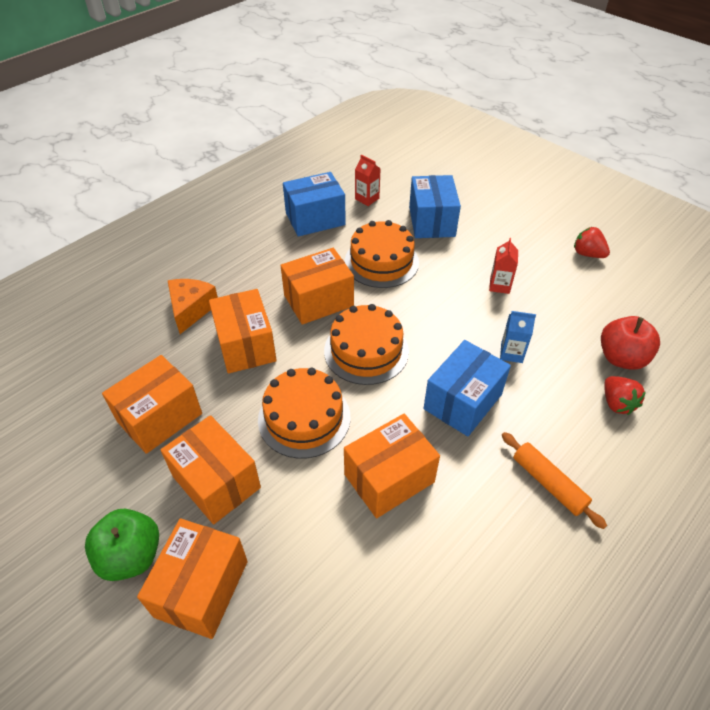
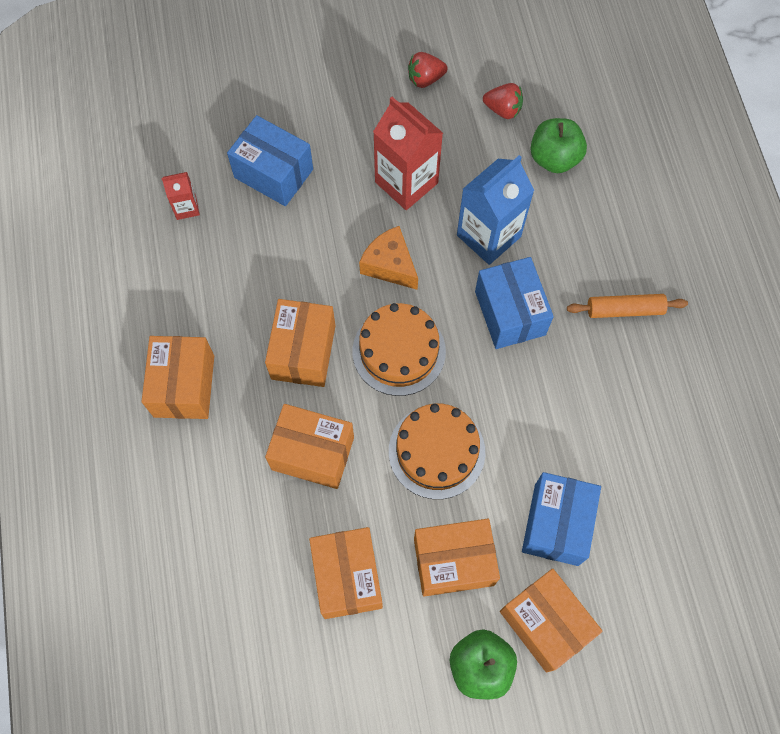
camera: 55 degrees left, 20 degrees up
orange cheese [167,279,218,334] -> orange cheese moved to [359,226,418,290]
blue box [283,172,346,237] -> blue box moved to [522,472,601,566]
orange box [344,414,440,518] -> orange box moved to [141,336,214,419]
orange cake [345,220,419,288] -> none
red carton [489,238,518,294] -> red carton [373,97,443,210], size x1.99
blue carton [500,311,536,363] -> blue carton [457,155,535,265], size x1.99
red apple [601,316,660,370] -> green apple [530,118,587,173]
red strawberry [604,376,646,415] -> red strawberry moved to [483,83,523,119]

